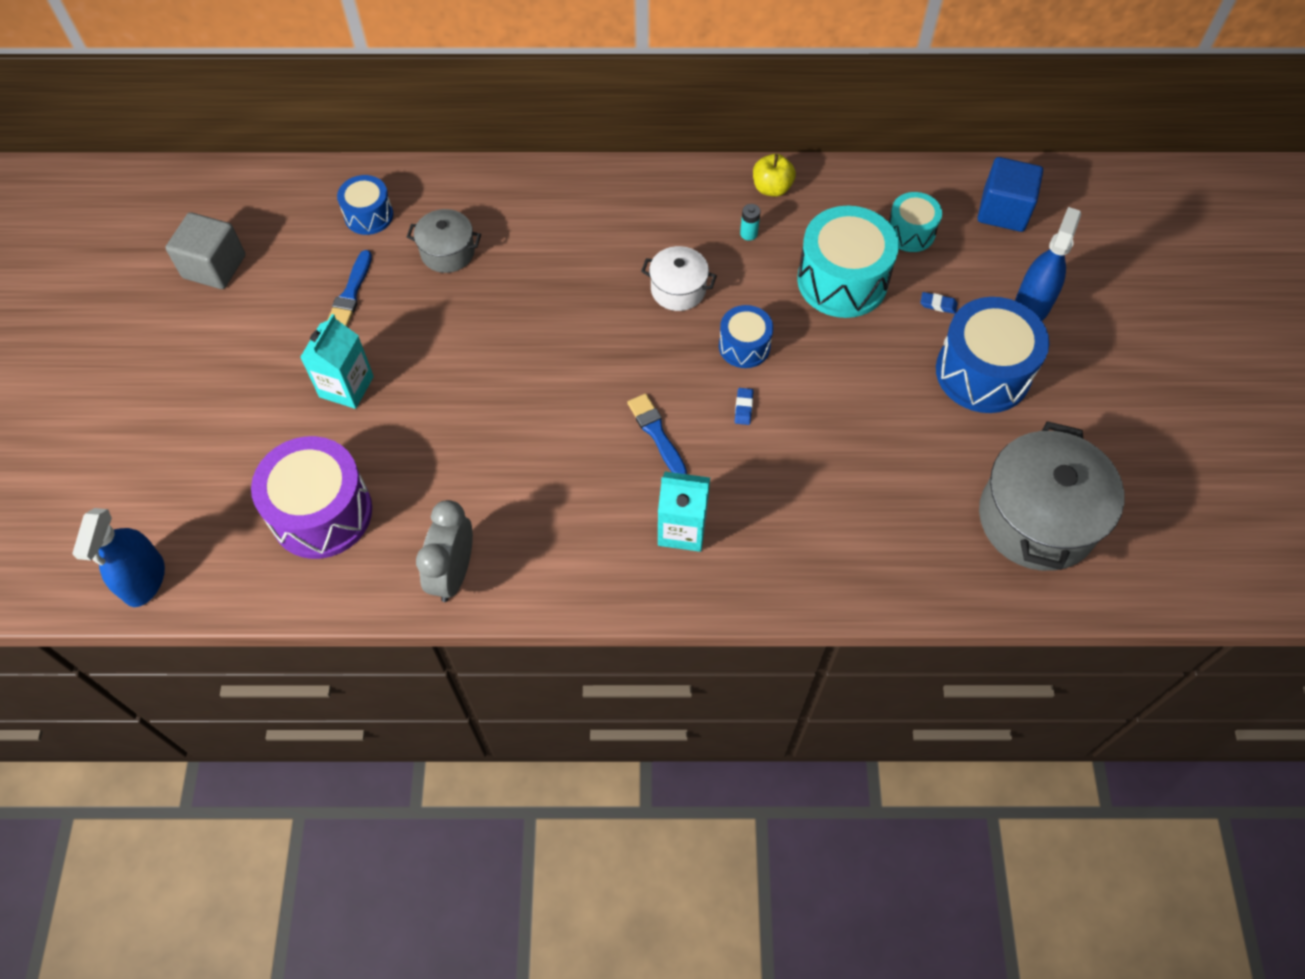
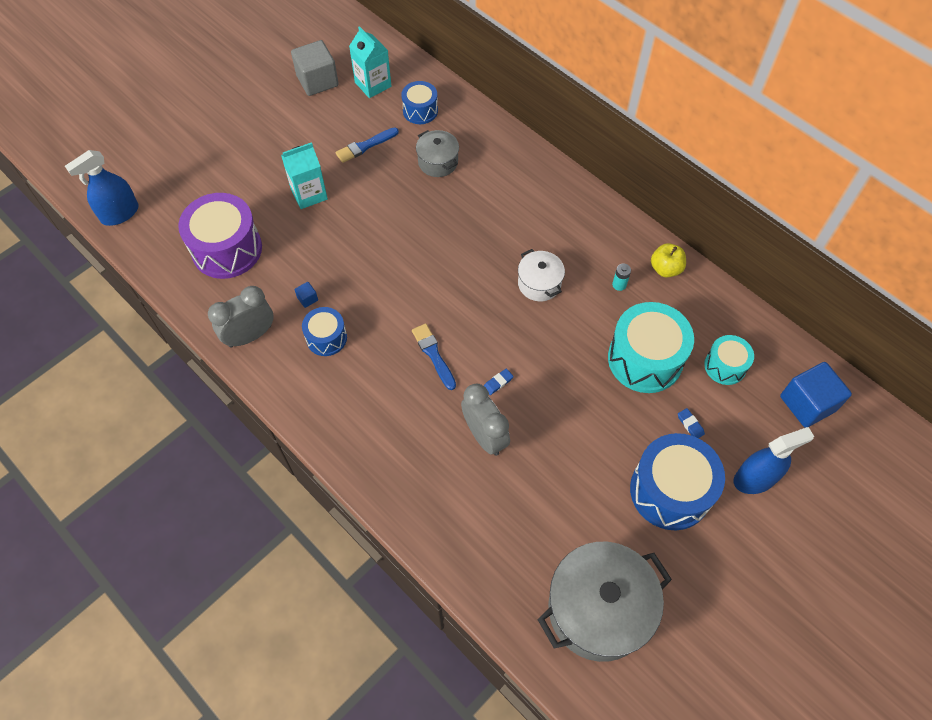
camera: 45 degrees right, 0 degrees up
blue brush [627,393,687,474] -> blue brush turned 45 degrees counterclockwise [412,323,456,390]
turquoise carton [658,472,710,552] -> turquoise carton moved to [349,26,391,98]
blue drum [719,305,773,368] -> blue drum moved to [302,307,347,356]
none -> blue cube [294,282,318,308]
none -> grey clock [461,383,510,456]

